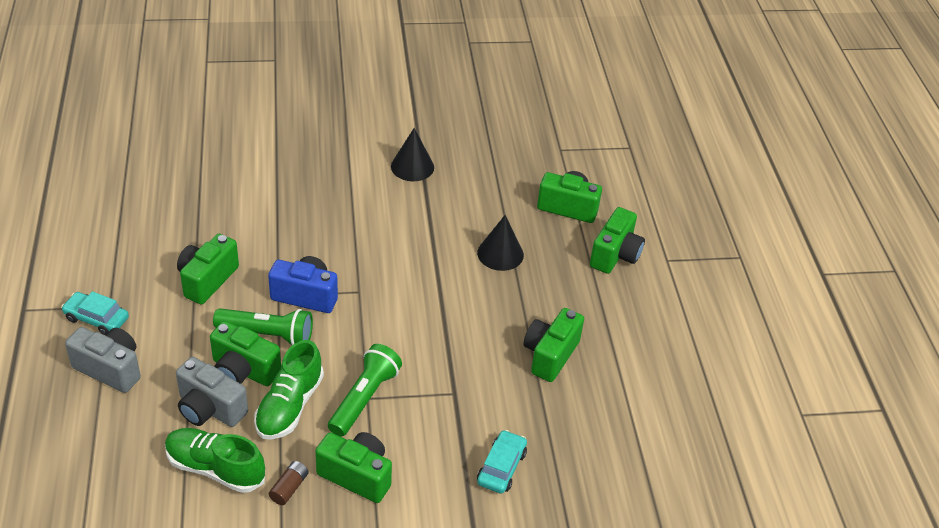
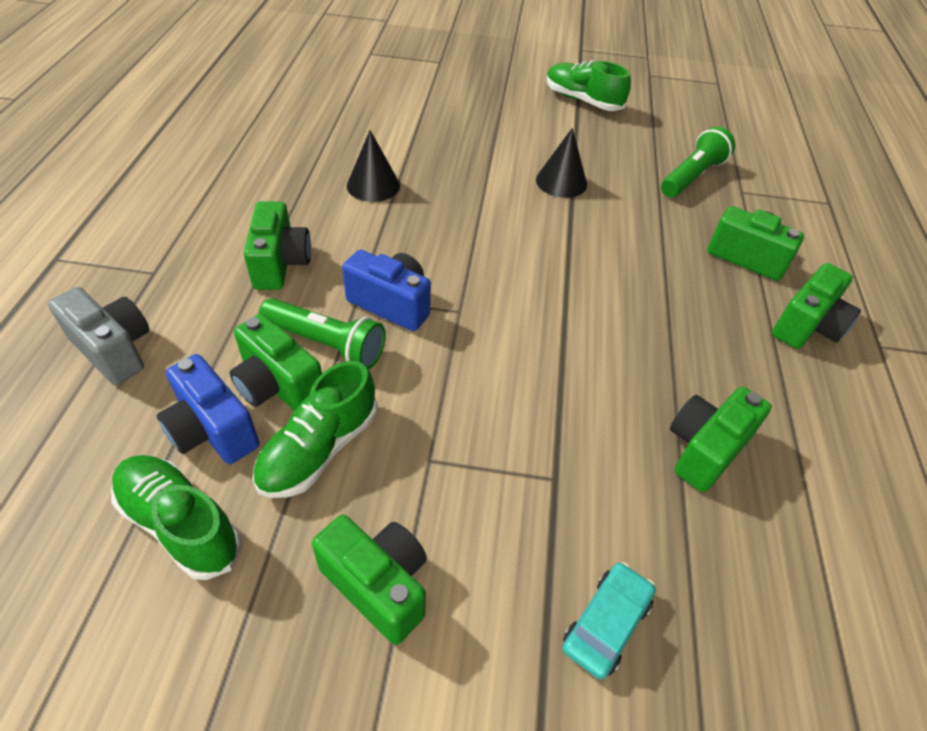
camera: 15 degrees right, 5 degrees up
turquoise car [61,291,129,335] -> none
grey camera [176,357,248,427] -> blue camera [157,354,260,464]
green camera [177,234,239,304] -> green camera turned 135 degrees clockwise [244,201,311,290]
brown battery [269,461,308,505] -> none
green flashlight [328,344,402,437] -> green flashlight moved to [661,126,735,197]
black cone [477,215,524,271] -> black cone moved to [347,130,400,202]
none -> green shoe [546,61,631,111]

